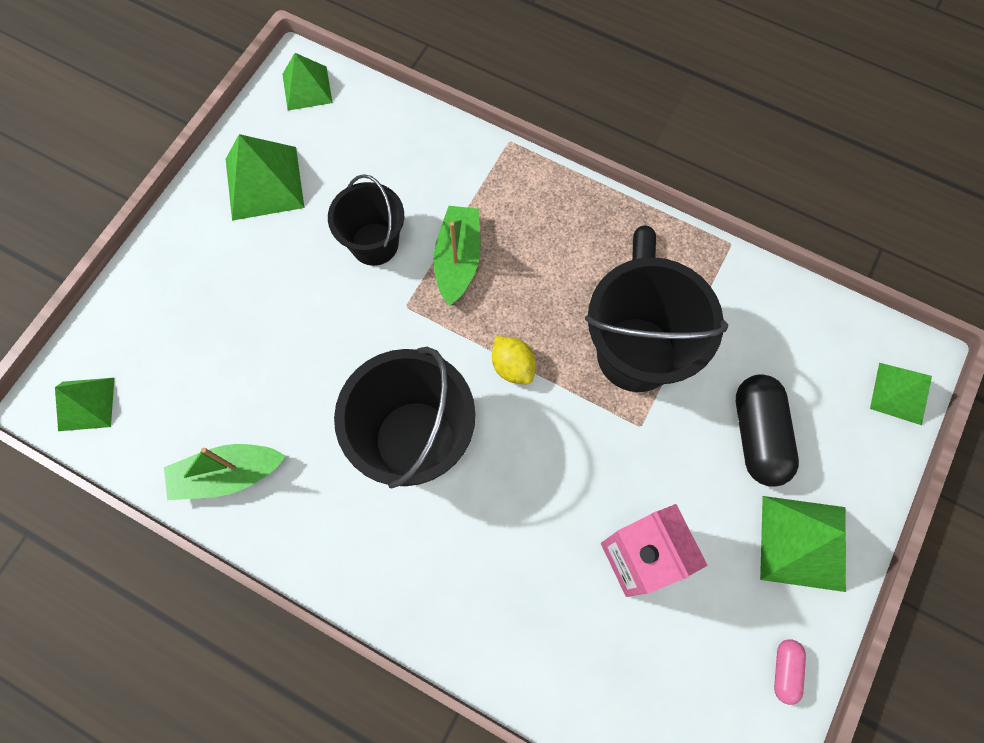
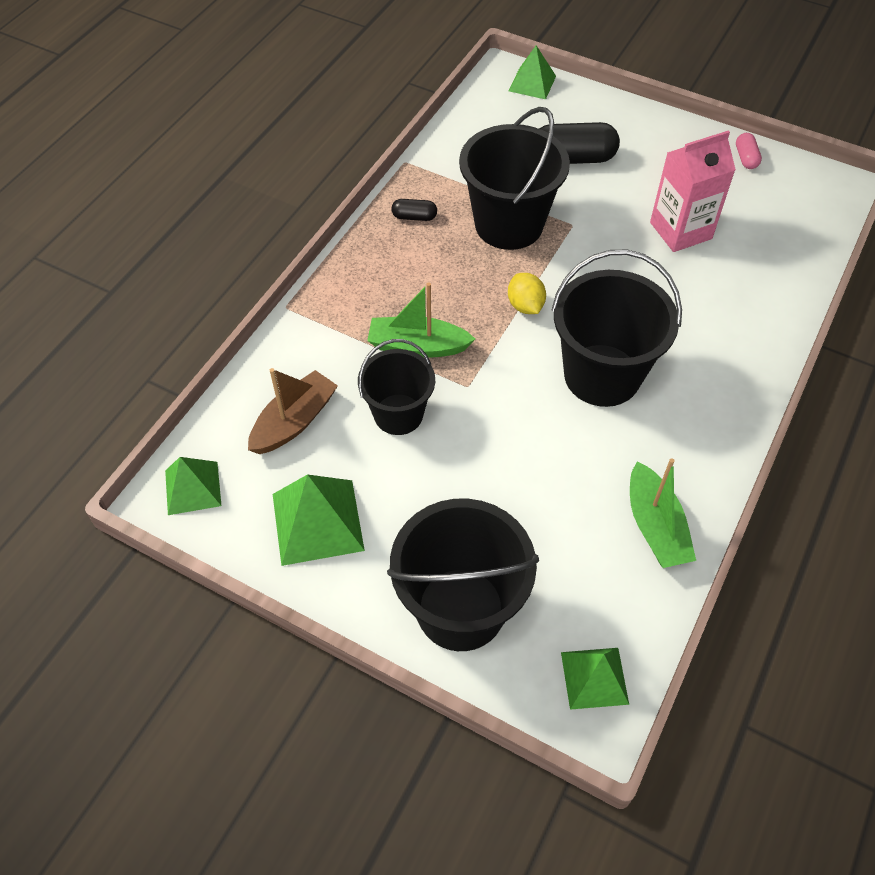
camera: 90 degrees left, 15 degrees down
yellow lemon [492,336,536,384] -> yellow lemon turned 75 degrees counterclockwise [508,273,546,314]
green pyramid [760,496,846,592] -> none
pink capsule [774,639,806,705] -> pink capsule turned 75 degrees clockwise [736,133,762,169]
none -> brown boat [248,368,338,454]
none -> black bucket [387,499,539,651]

